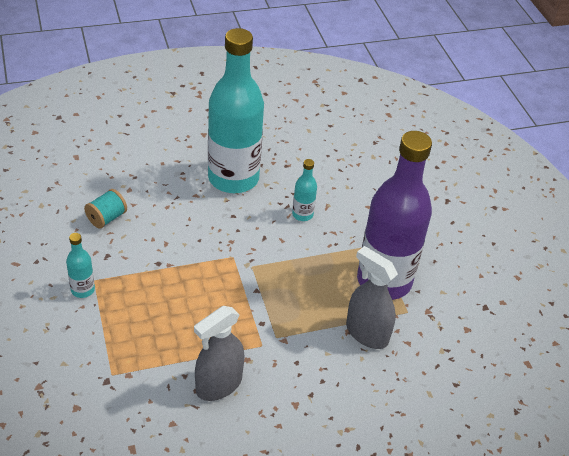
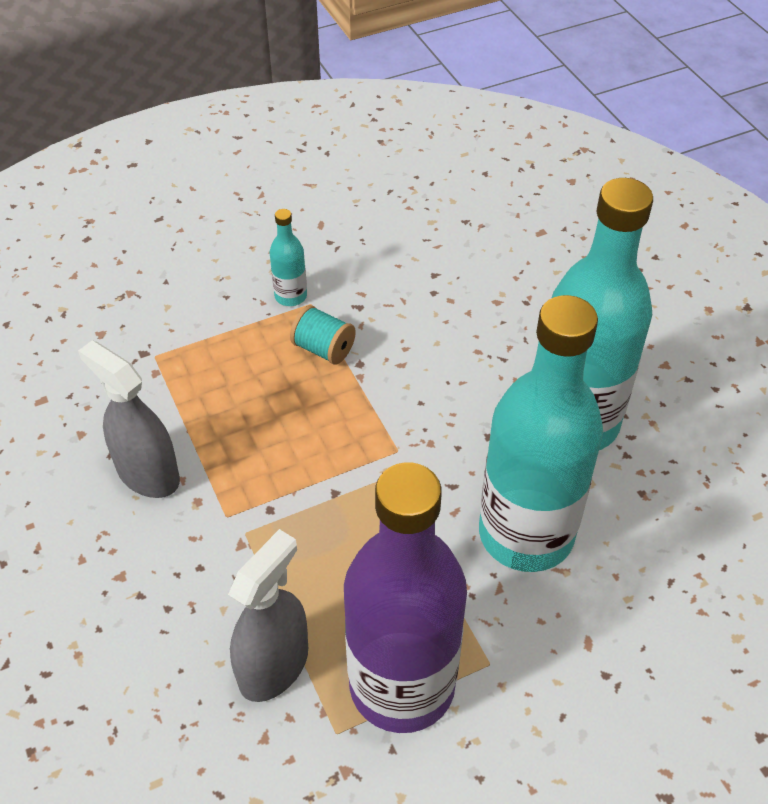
camera: 85 degrees right, 5 degrees up
turquoise spool [84,189,127,229] -> turquoise spool moved to [290,305,356,365]
turquoise bottle [292,159,317,221] -> turquoise bottle [479,295,603,572], size x2.47

